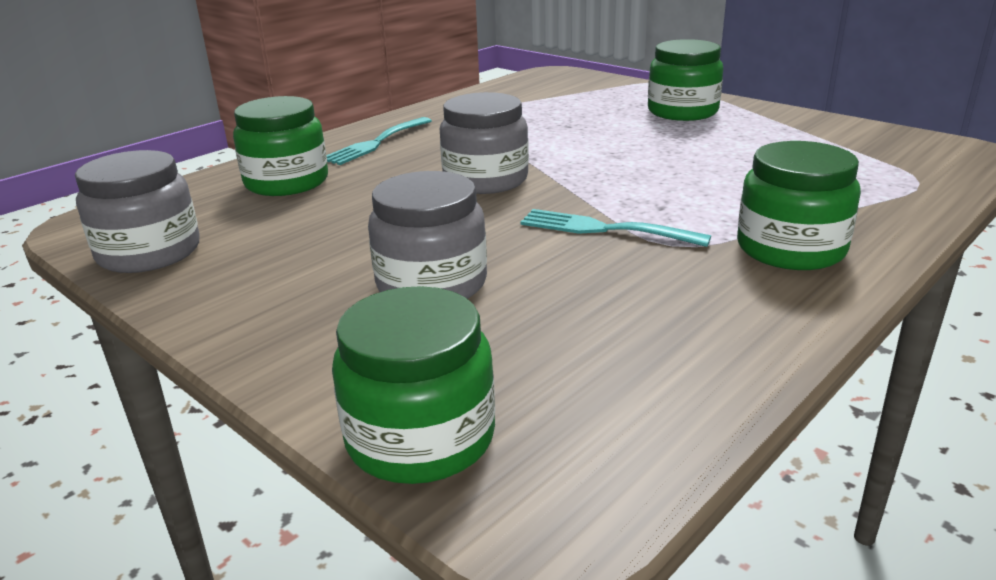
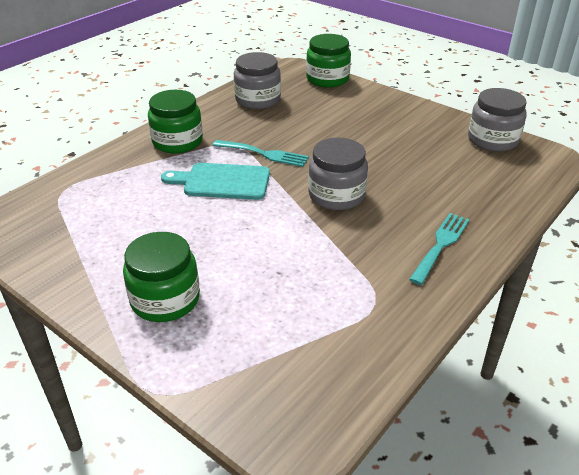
camera: 175 degrees right, 10 degrees up
green jar [233,96,328,196] -> none
grey jar [368,171,487,299] -> grey jar moved to [234,52,281,109]
none -> turquoise cutting board [161,163,270,200]

